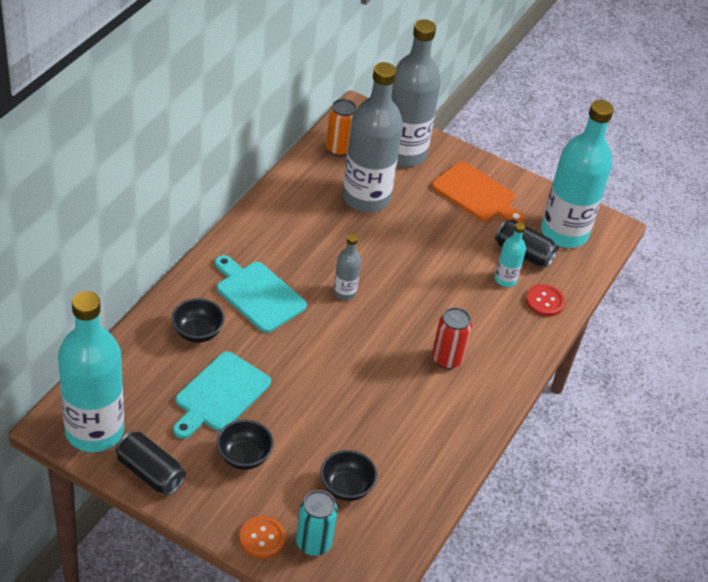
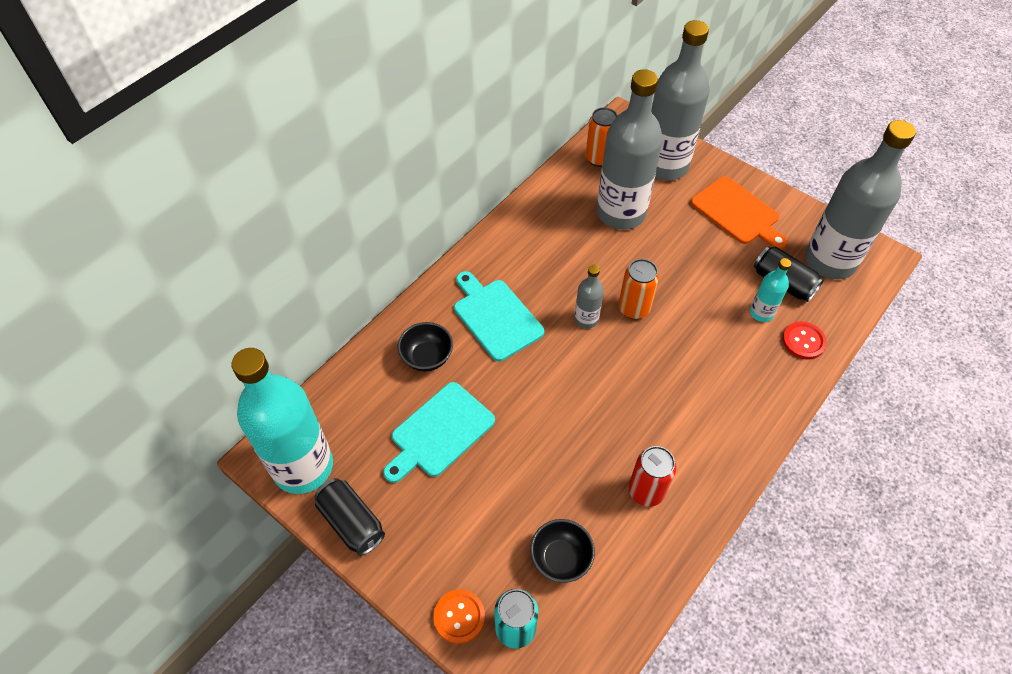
camera: 15 degrees right, 10 degrees up
black bowl [217,419,274,470] -> none
red can [432,307,472,369] -> red can moved to [629,446,676,507]
turquoise bottle [541,100,614,248] -> grey bottle [805,120,916,279]
none -> orange can [619,259,659,319]

